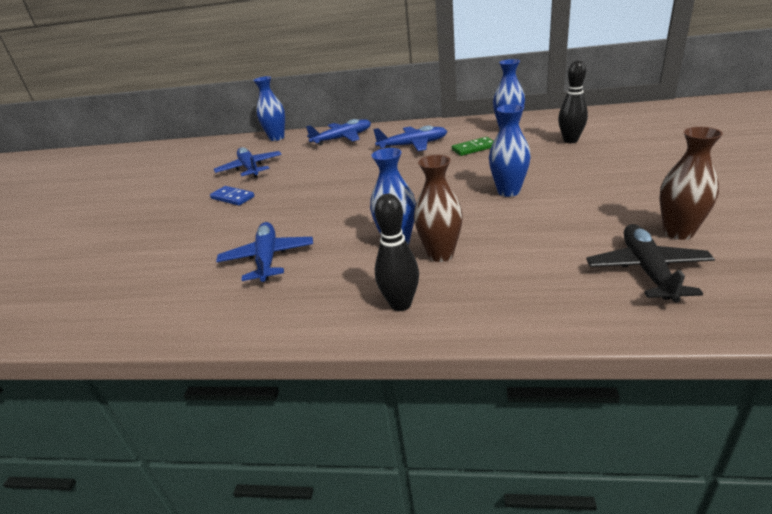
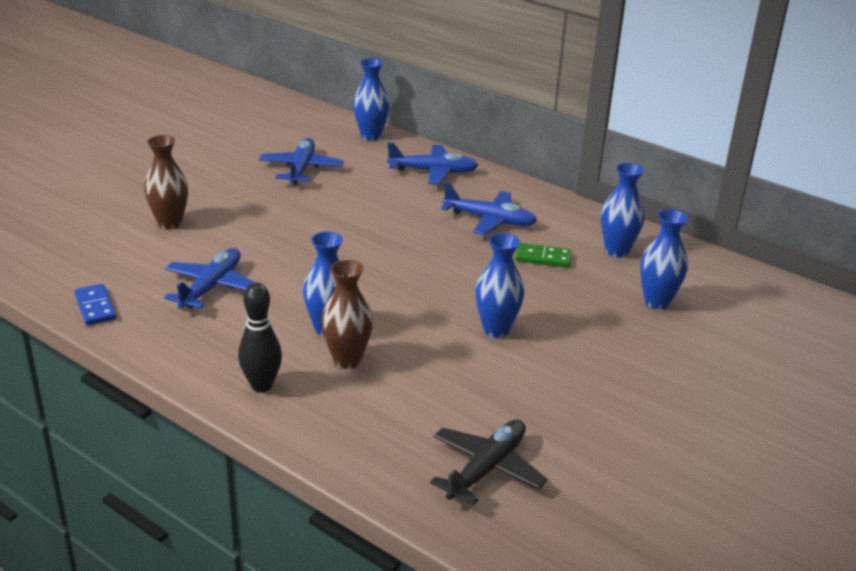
camera: 25 degrees right, 0 degrees up
blue domino [210,186,254,206] -> blue domino moved to [74,284,116,325]
black bowling pin [558,60,588,143] -> blue vase [640,209,688,309]
brown vase [660,127,723,240] -> brown vase moved to [144,135,188,230]

